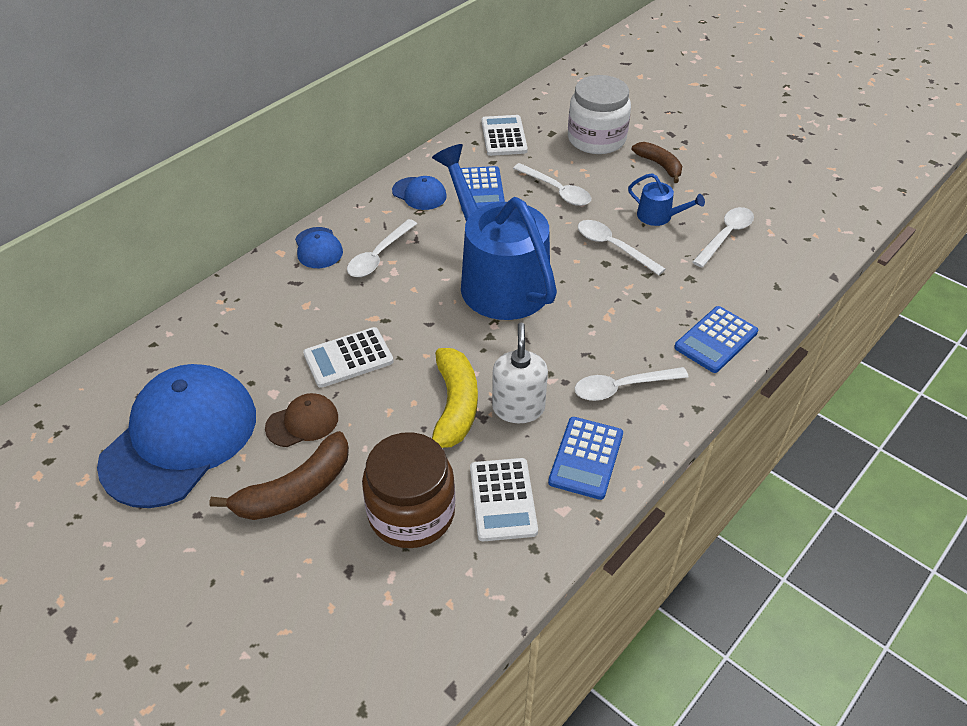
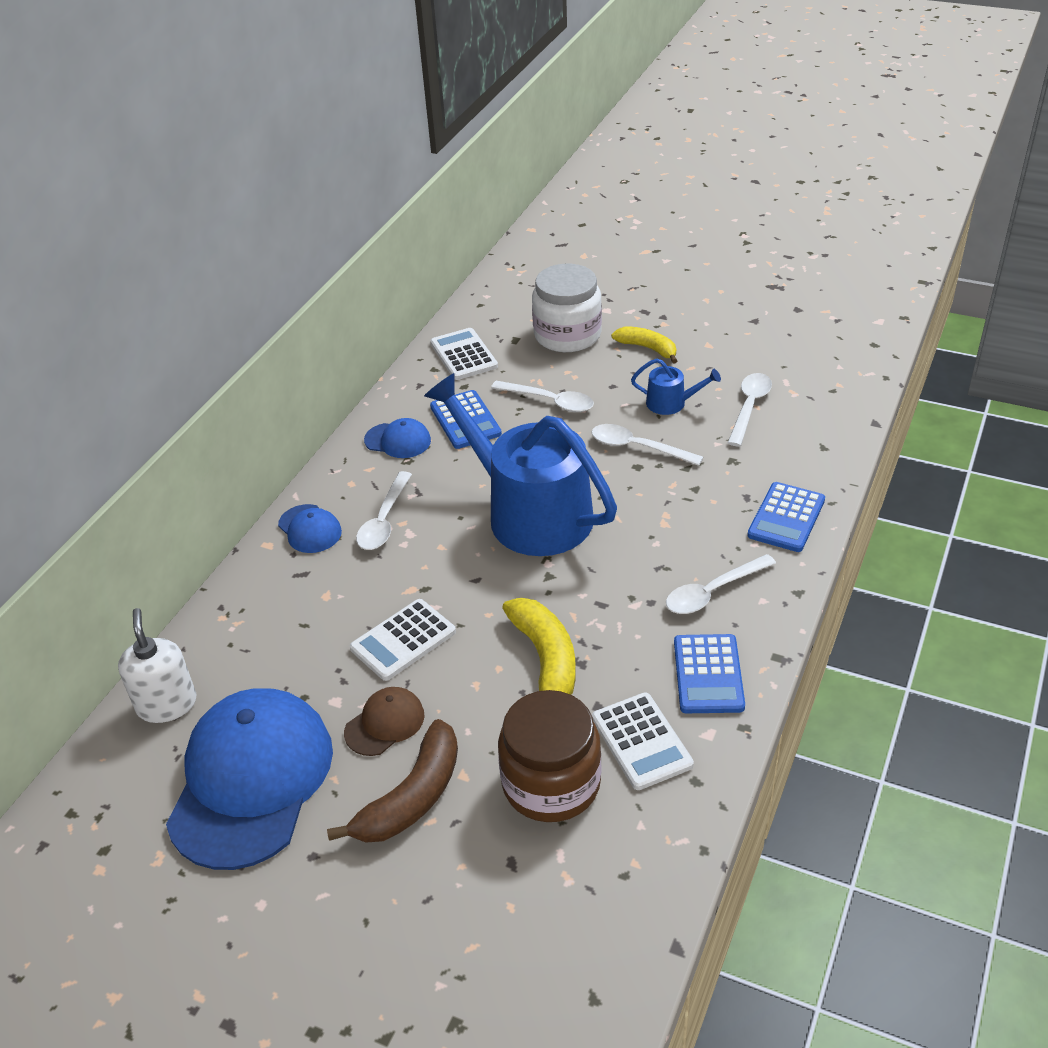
camera: 15 degrees left, 5 degrees down
white soap dispenser [492,323,548,423] -> white soap dispenser moved to [118,608,196,723]
brown banana [632,142,682,183] -> yellow banana [611,326,677,364]

